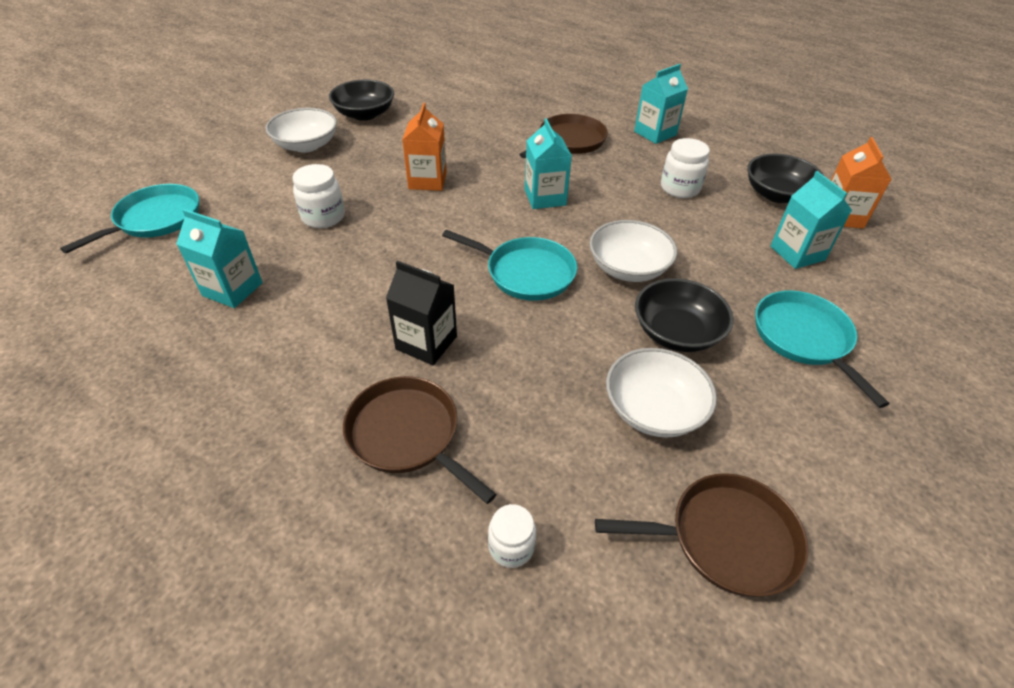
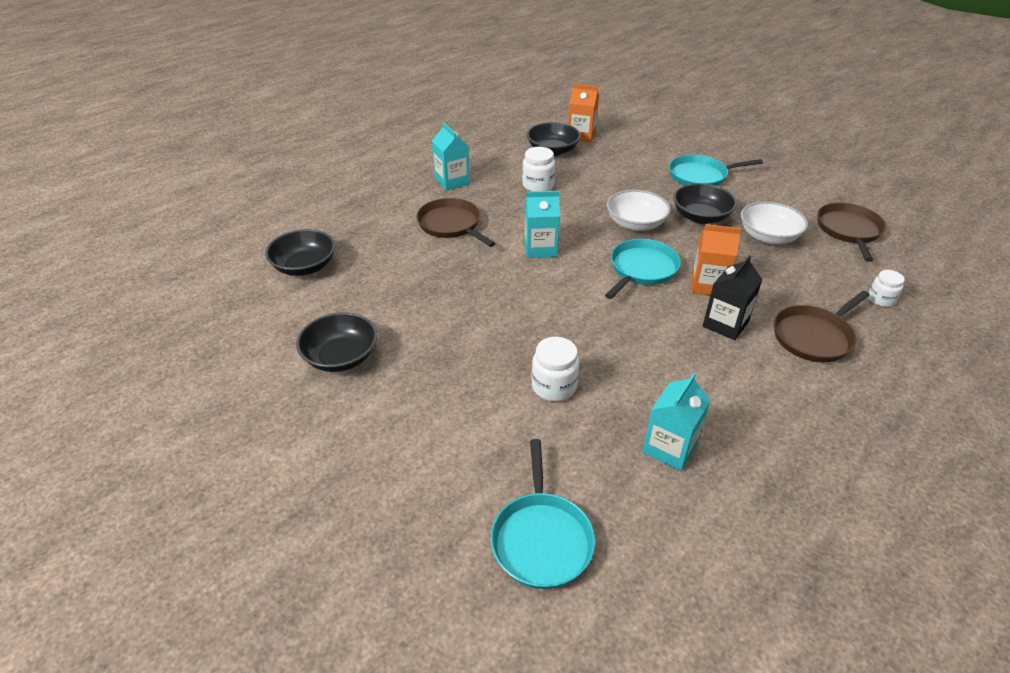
camera: 80 degrees left, 5 degrees down
turquoise pan [60,184,199,254] -> turquoise pan turned 135 degrees counterclockwise [490,439,595,589]
white bowl [265,108,337,153] -> none
orange carton [402,103,447,191] -> orange carton moved to [691,224,741,295]
turquoise carton [770,171,852,269] -> none
none -> black bowl [265,229,335,276]

